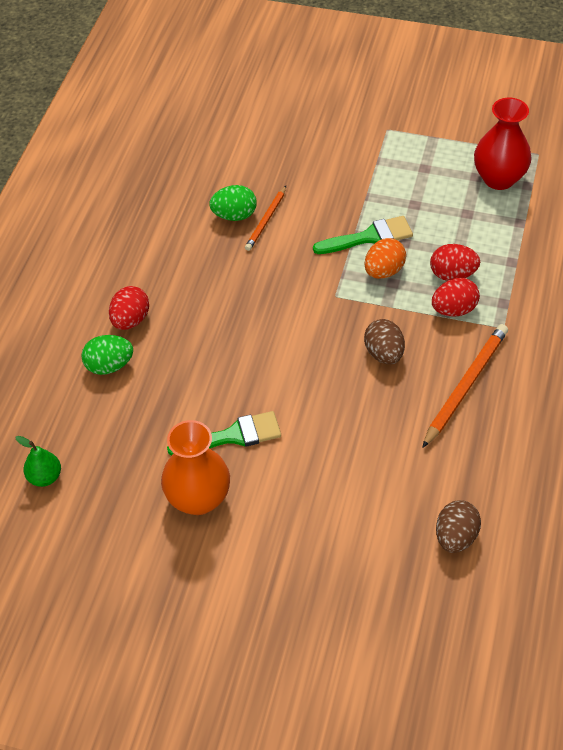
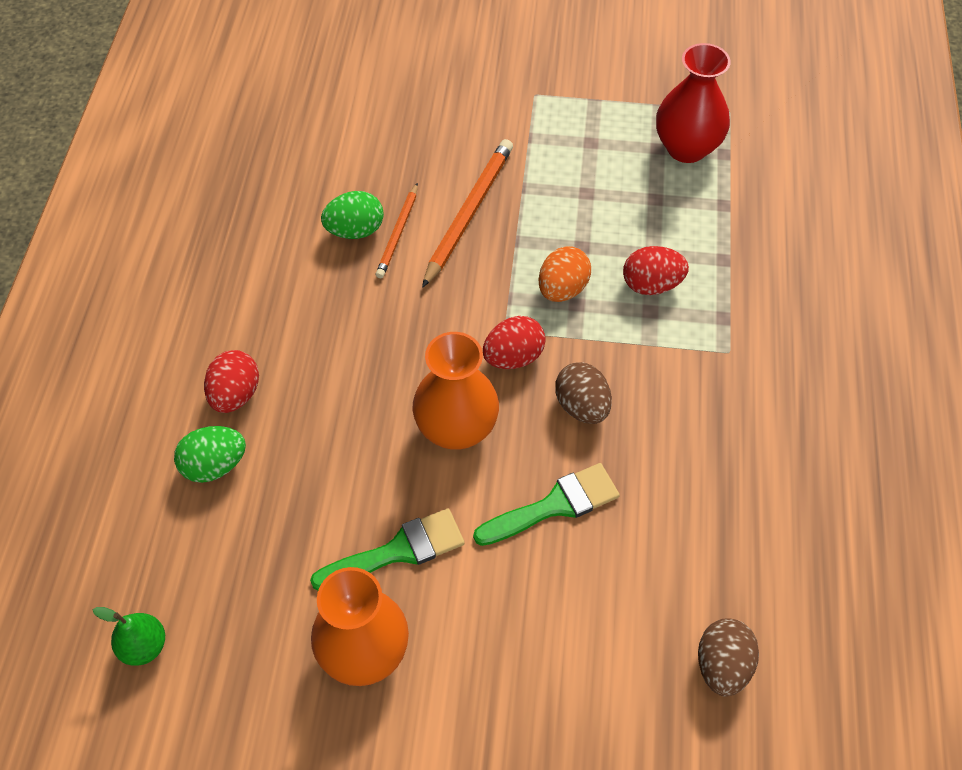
camera: 10 degrees left, 5 degrees up
green brush [313,216,413,254] -> green brush moved to [473,463,620,546]
orange pencil [422,324,508,448] -> orange pencil moved to [422,139,513,288]
red egg [432,278,480,317] -> red egg moved to [483,316,546,369]
none -> orange vase [412,332,499,450]

